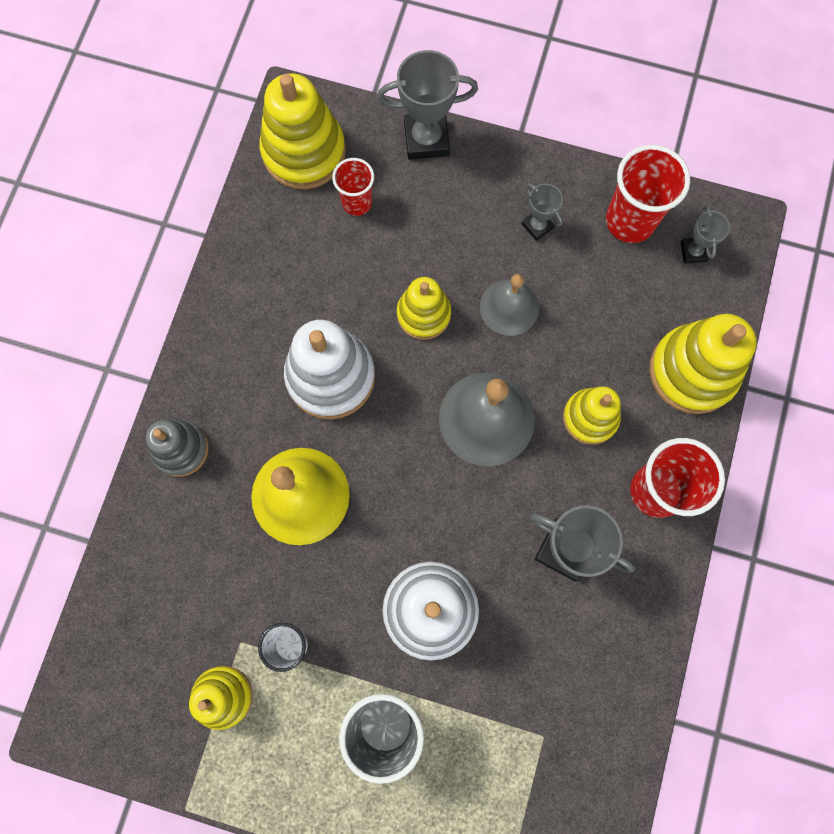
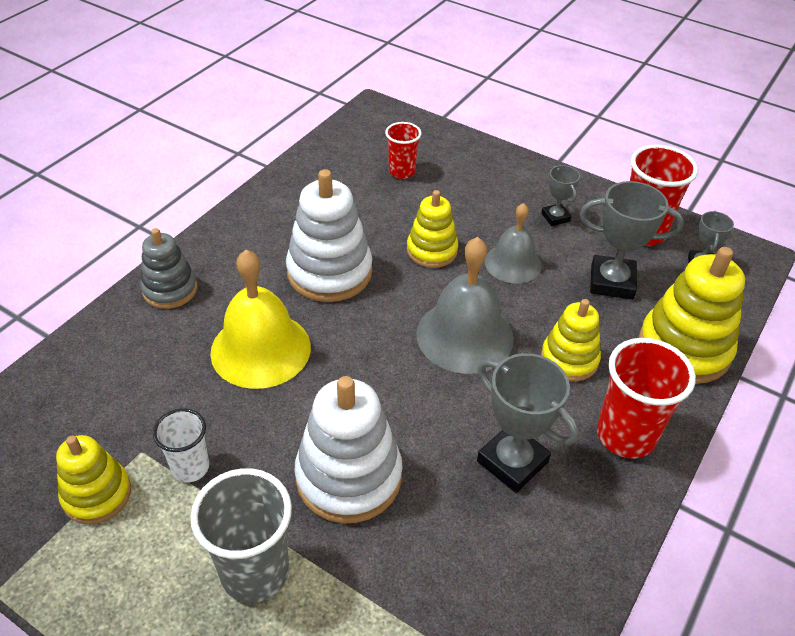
camera: 15 degrees right, 30 degrees down
yellow stacking toy [260,73,346,189] -> none
grey trophy [377,50,478,160] -> grey trophy moved to [579,181,684,300]

